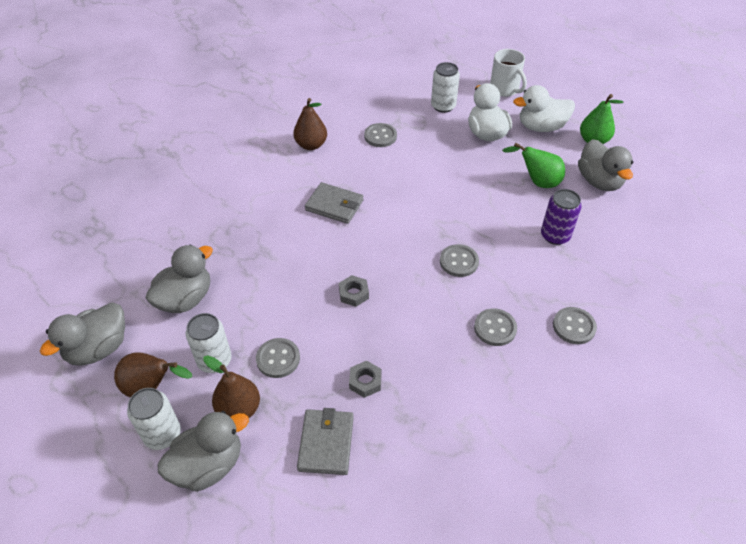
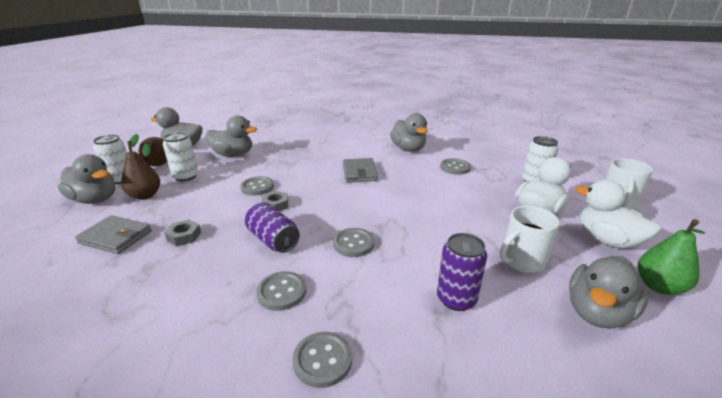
camera: 60 degrees right, 20 degrees down
grey button [256,338,300,378] -> grey button moved to [240,176,274,196]
brown pear [293,98,327,150] -> grey duck [390,113,428,152]
grey wallet [297,408,354,475] -> grey wallet turned 45 degrees clockwise [75,215,152,254]
green pear [502,143,565,188] -> white mug [500,206,560,273]
none -> purple can [245,202,300,253]

